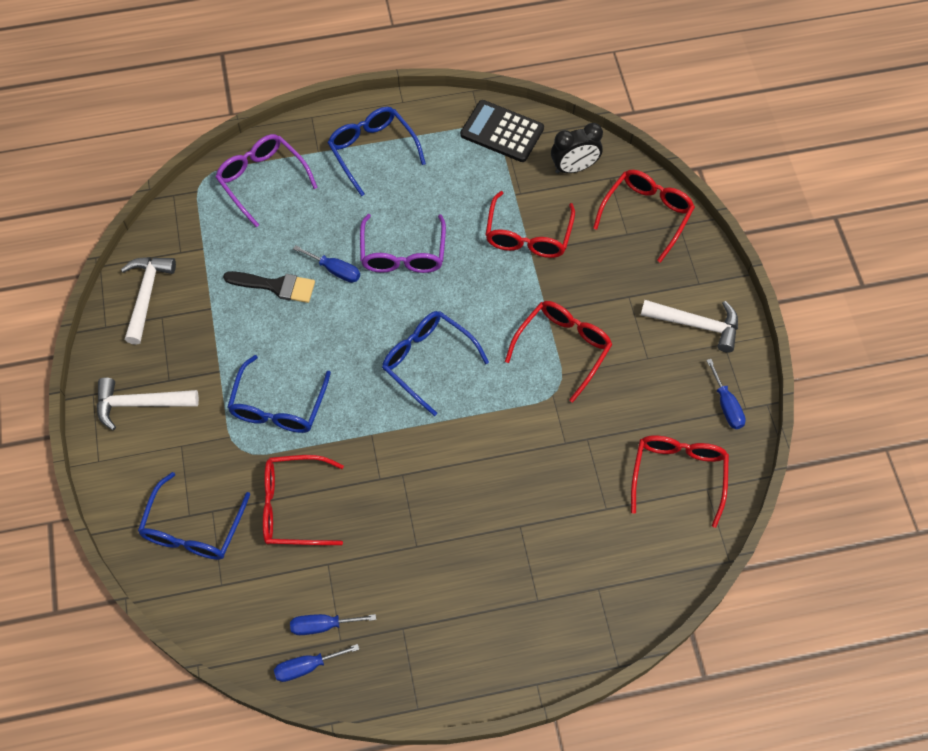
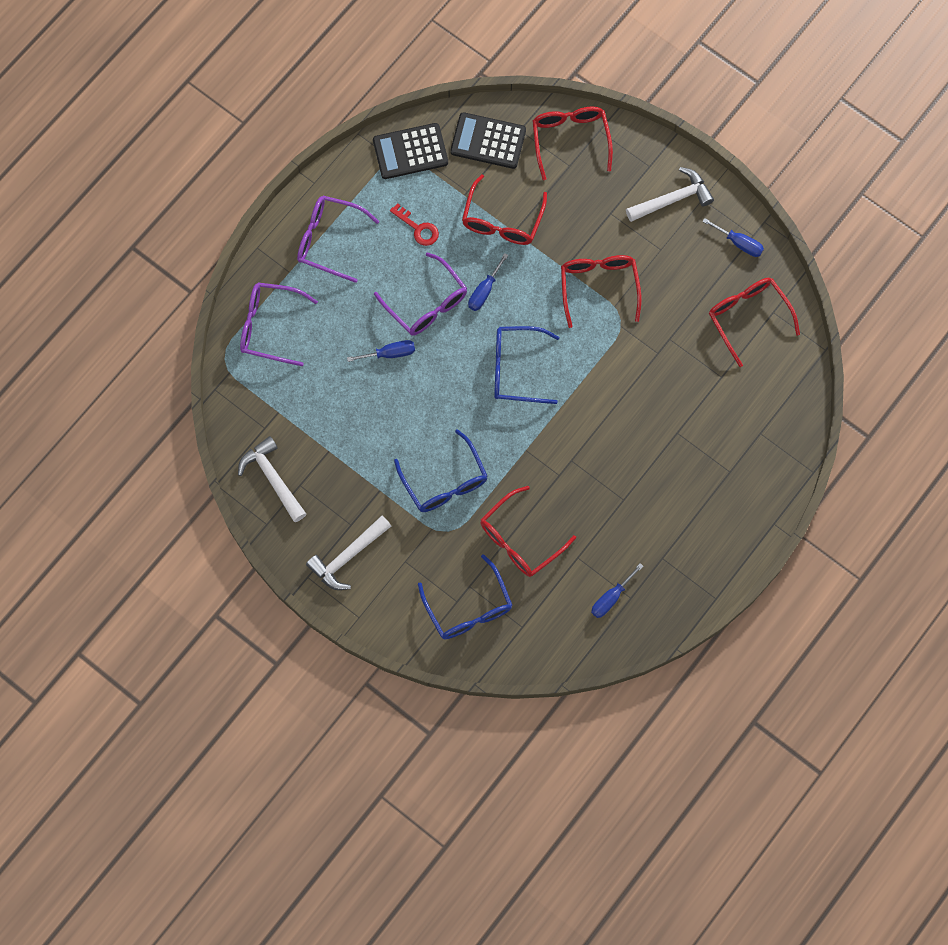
camera: 40 degrees left, 10 degrees up
black brush [223,271,315,303] -> none
blue screwdriver [274,644,359,682] -> blue screwdriver moved to [468,253,508,311]
blue glasses [328,107,426,196] -> purple glasses [297,196,379,283]
red glasses [485,191,575,258] -> red glasses turned 45 degrees clockwise [462,175,547,245]
black clock [551,123,603,174] -> black calculator [450,112,526,169]
none -> red key [390,203,439,246]

